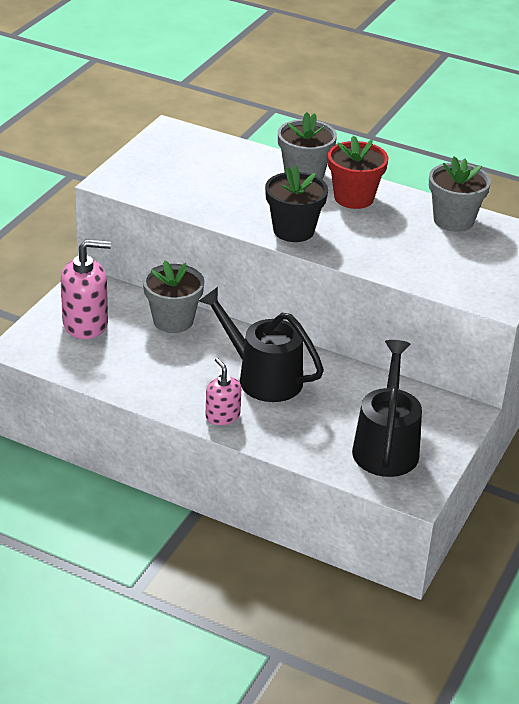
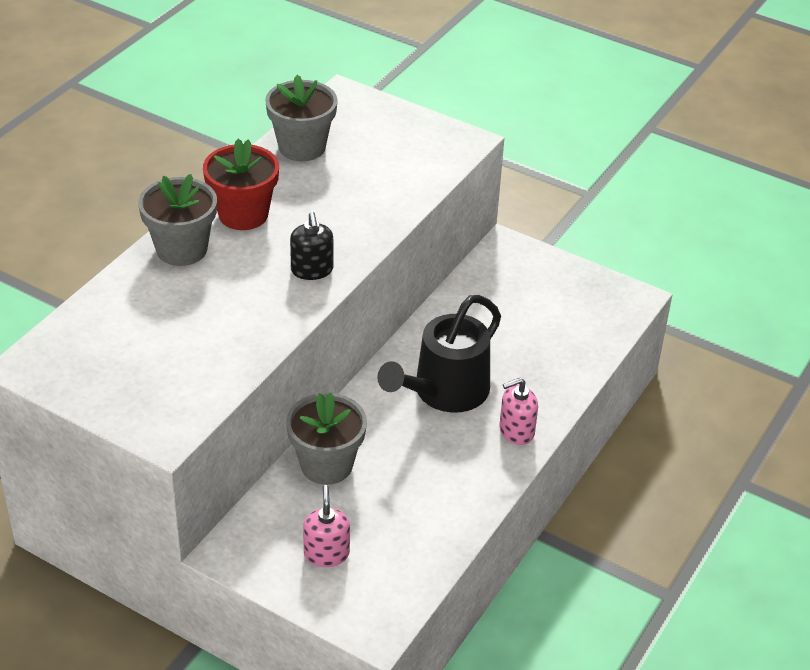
camera: 85 degrees left, 5 degrees up
pink soap dispenser [61,239,111,339] -> pink soap dispenser [303,485,350,567], size x0.60
black flower pot [265,165,328,242] -> black soap dispenser [290,212,333,280]
black watering can [352,340,422,477] -> none

